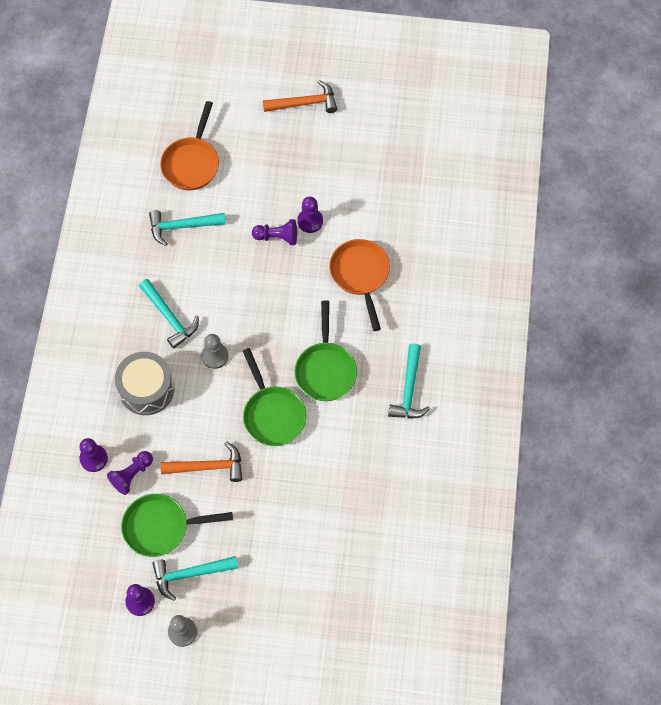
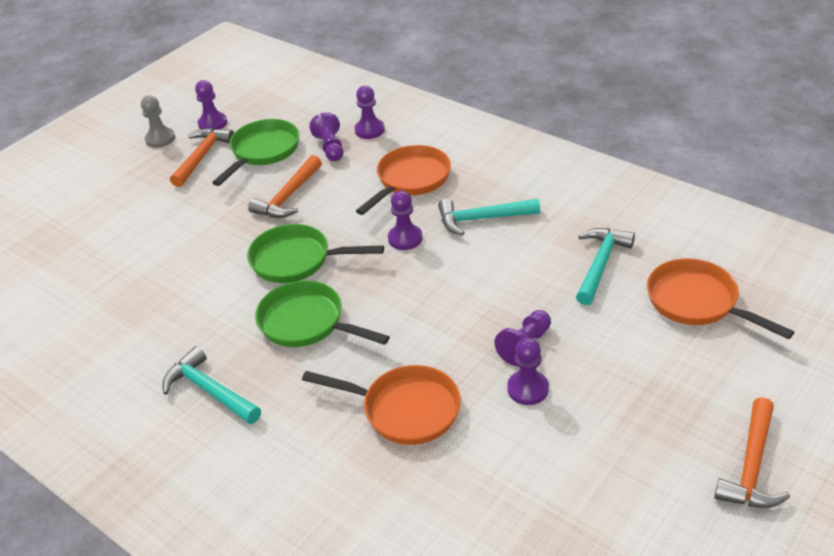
camera: 125 degrees right, 25 degrees down
grey drum [115,352,174,415] -> orange pan [356,145,451,215]
turquoise hammer [152,556,238,601] -> orange hammer [170,128,234,187]
grey pawn [201,334,228,369] -> purple pawn [388,191,422,250]

